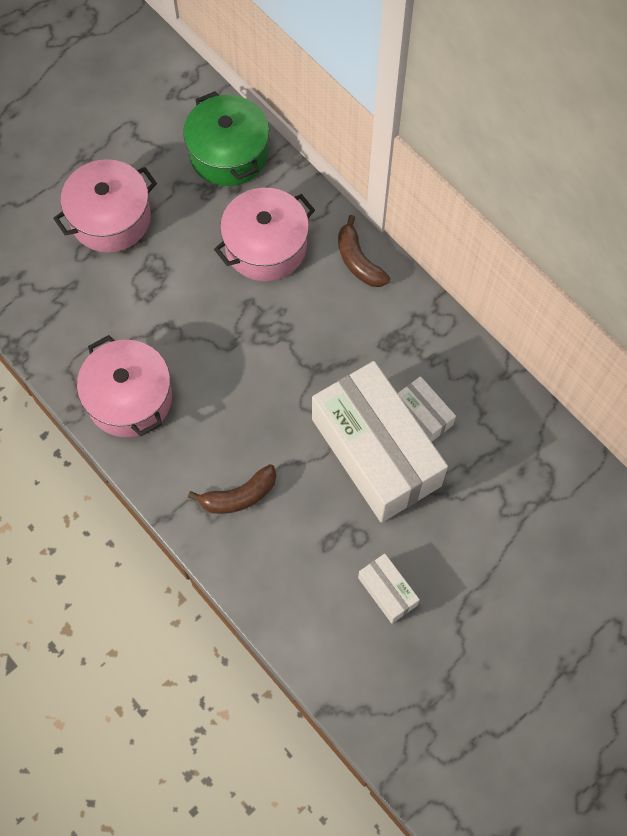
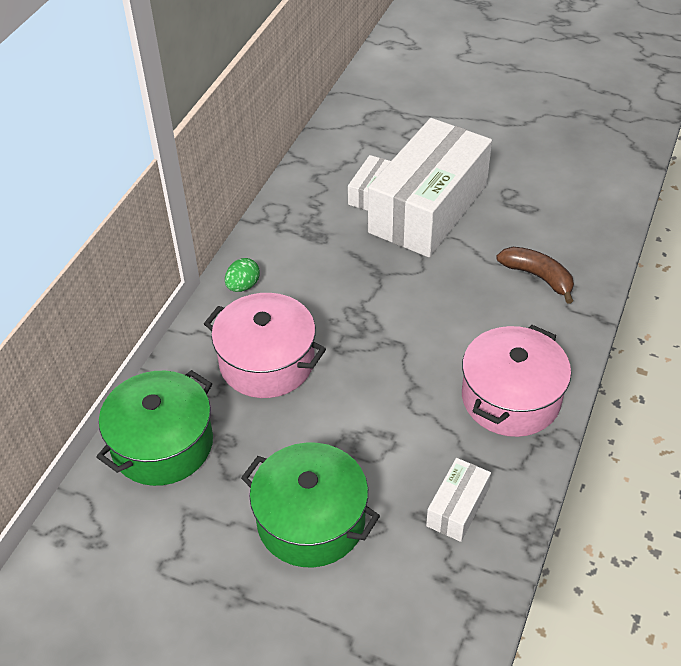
camera: 115 degrees left, 20 degrees down
pink pot [53,159,157,253] -> green pot [241,442,380,567]
brown banana [338,215,390,287] -> green egg [225,258,260,292]
white box [358,553,420,624] -> white box moved to [426,458,491,542]

